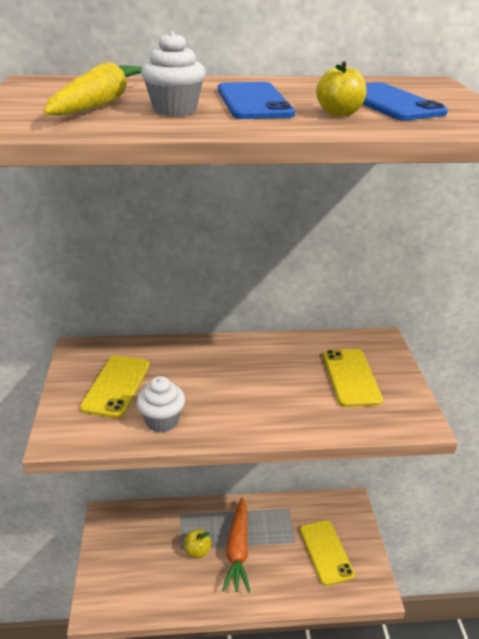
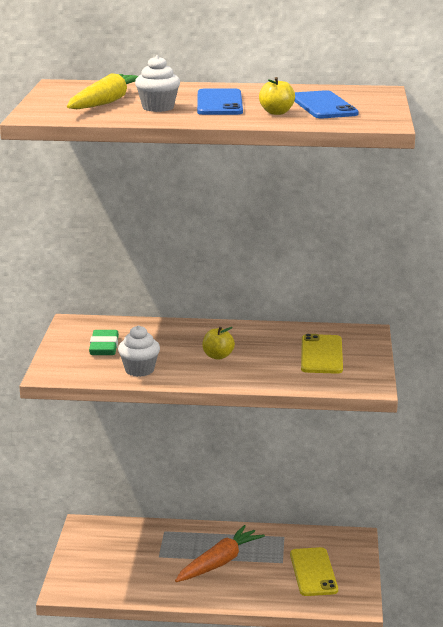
camera: 10 degrees right, 10 degrees down
yellow phone [80,355,150,418] -> green eraser [89,330,119,355]
yellow apple [184,529,212,558] -> yellow apple moved to [202,327,235,360]
orange carrot [222,497,250,593] -> orange carrot turned 150 degrees counterclockwise [175,525,265,582]

